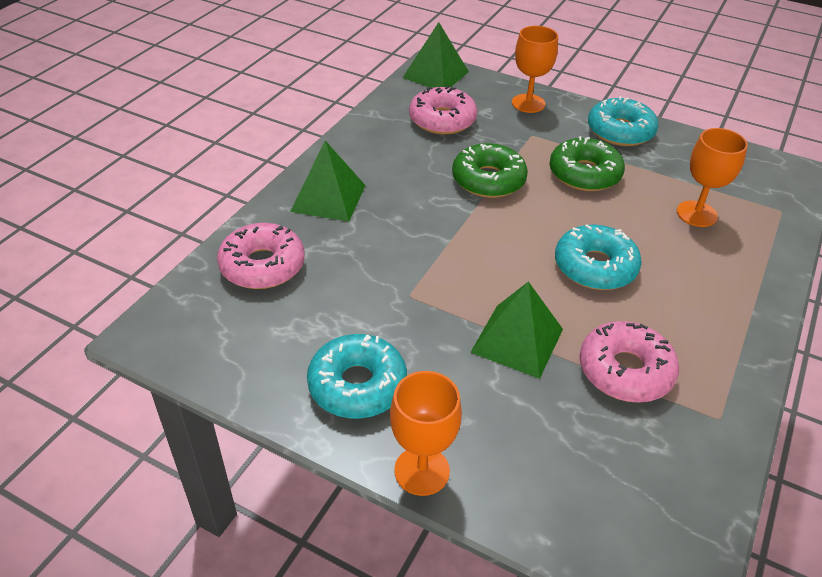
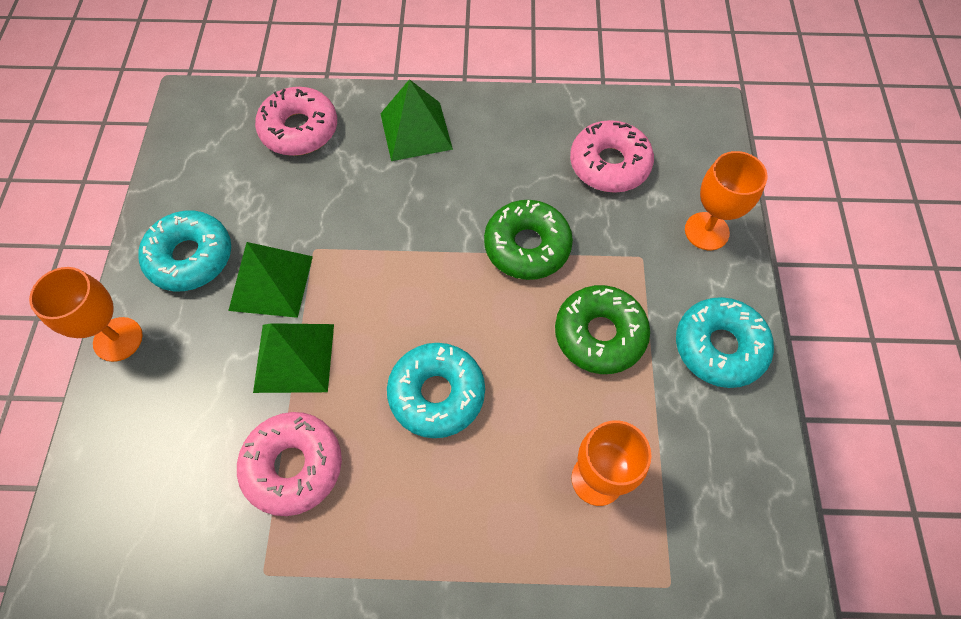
camera: 65 degrees right, 20 degrees up
green pyramid [403,22,469,88] -> green pyramid moved to [228,242,313,318]

